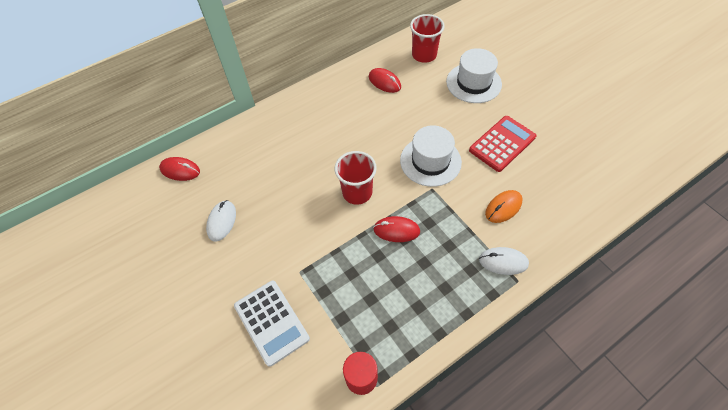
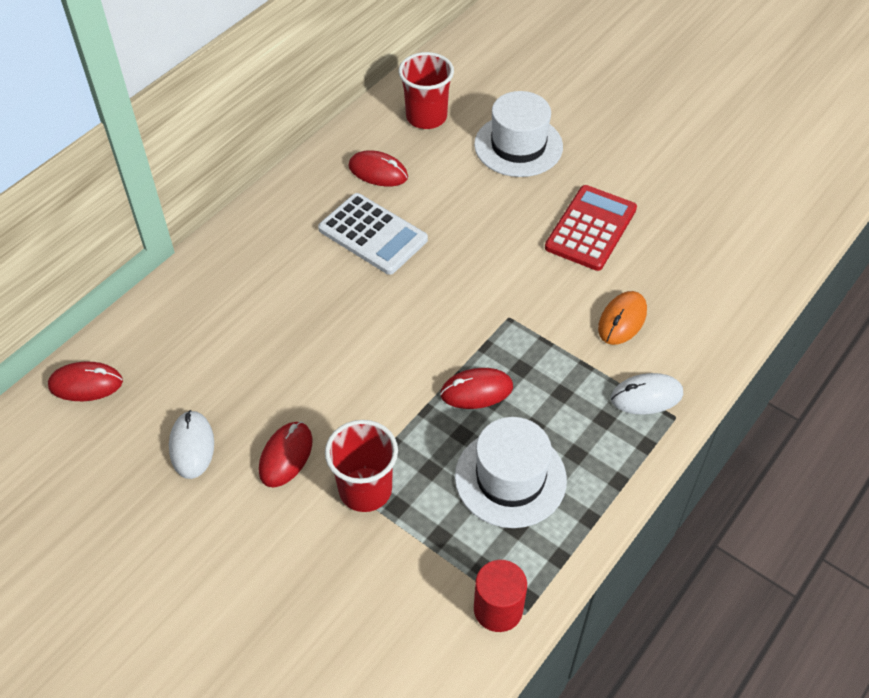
camera: 20 degrees left, 5 degrees down
white calculator [234,281,310,367] -> white calculator moved to [318,193,428,275]
red cup [335,151,377,205] -> red cup moved to [325,420,398,512]
white hat [400,126,462,187] -> white hat moved to [455,417,567,528]
none -> red mouse [259,422,313,487]

